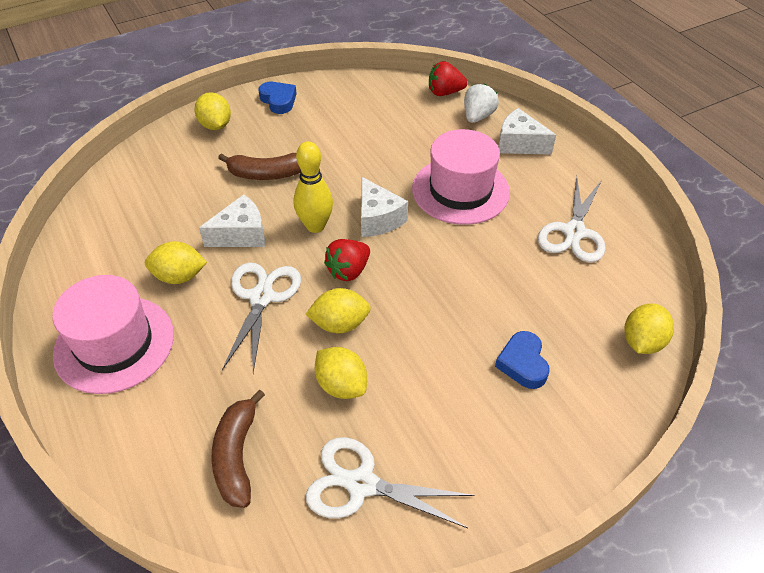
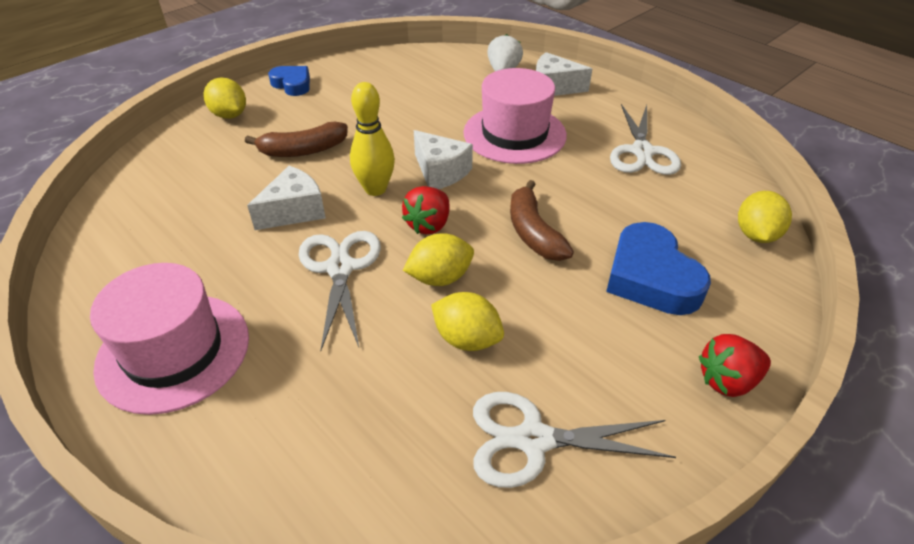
camera: 15 degrees left, 5 degrees down
yellow lemon [145,241,207,284] -> none
brown banana [212,390,265,508] -> brown banana moved to [510,180,574,261]
red strawberry [429,61,468,96] -> red strawberry moved to [699,334,771,397]
blue heart [495,331,550,389] -> blue heart [606,222,711,315], size x1.64

